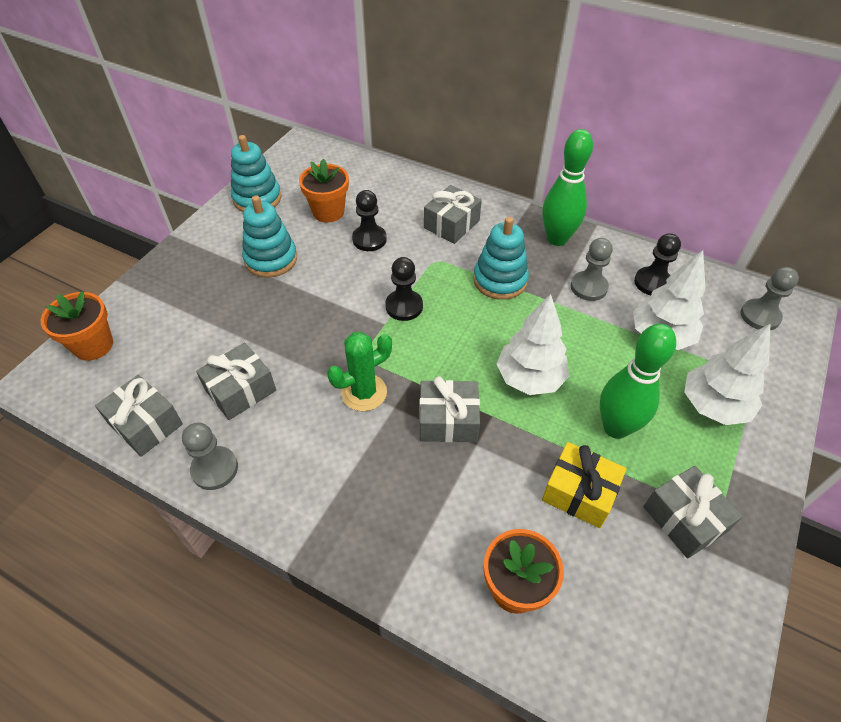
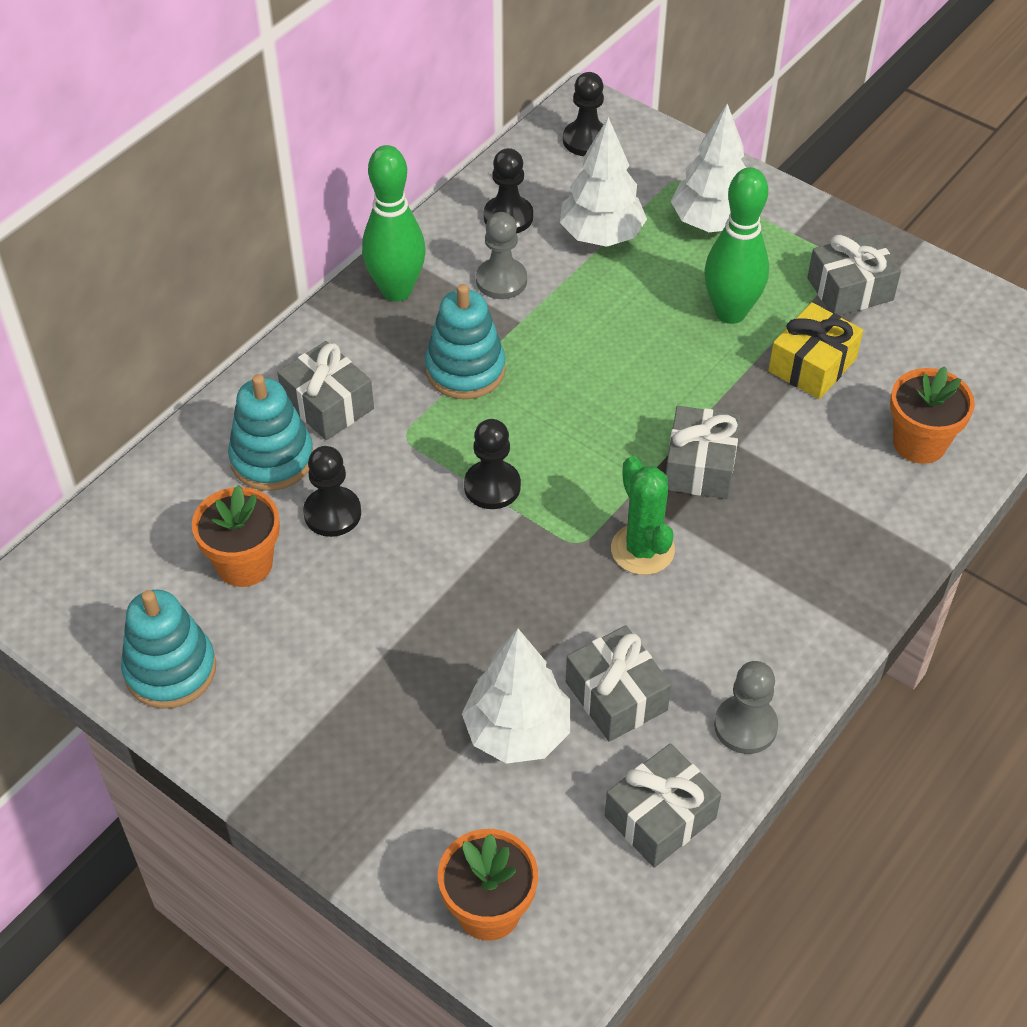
camera: 80 degrees left, 0 degrees up
turquoise stacking toy [242,196,297,278] -> turquoise stacking toy moved to [228,374,313,491]
white tree [496,294,569,395] -> white tree moved to [462,629,570,764]
grey pawn [740,267,799,330] -> black pawn [563,72,604,156]

